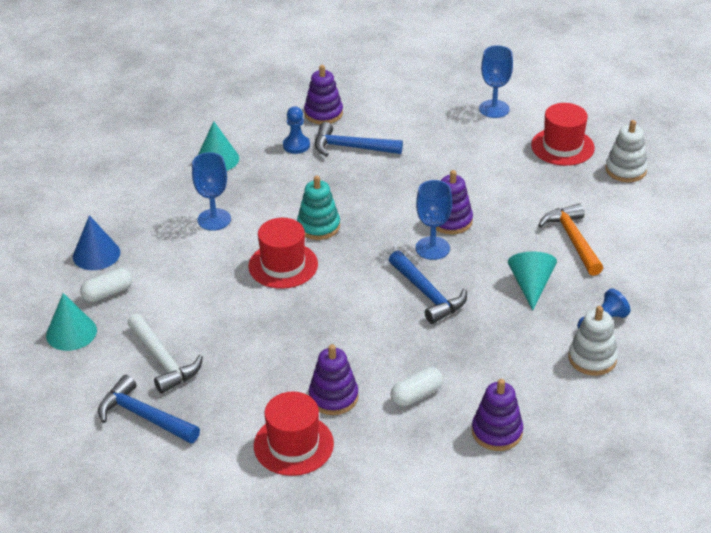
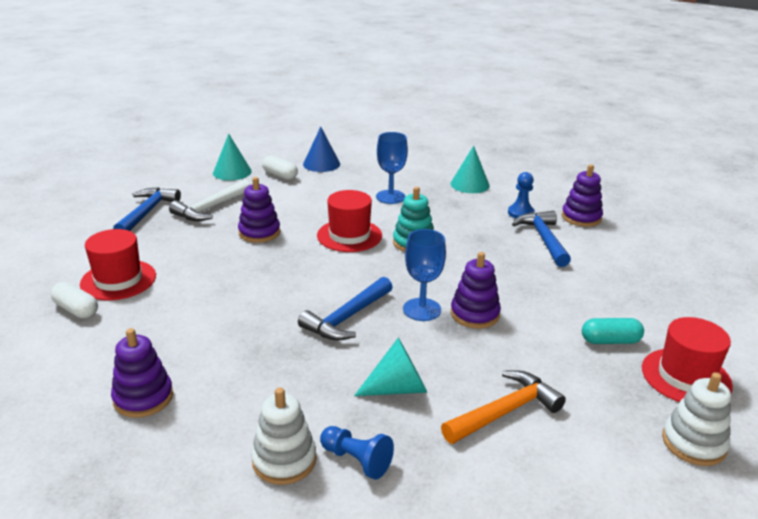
camera: 70 degrees right, 10 degrees down
purple stacking toy [309,344,358,415] -> purple stacking toy moved to [238,177,280,243]
white capsule [391,367,443,406] -> white capsule moved to [51,282,98,319]
blue goblet [479,45,513,118] -> none
none -> turquoise capsule [582,318,644,344]

